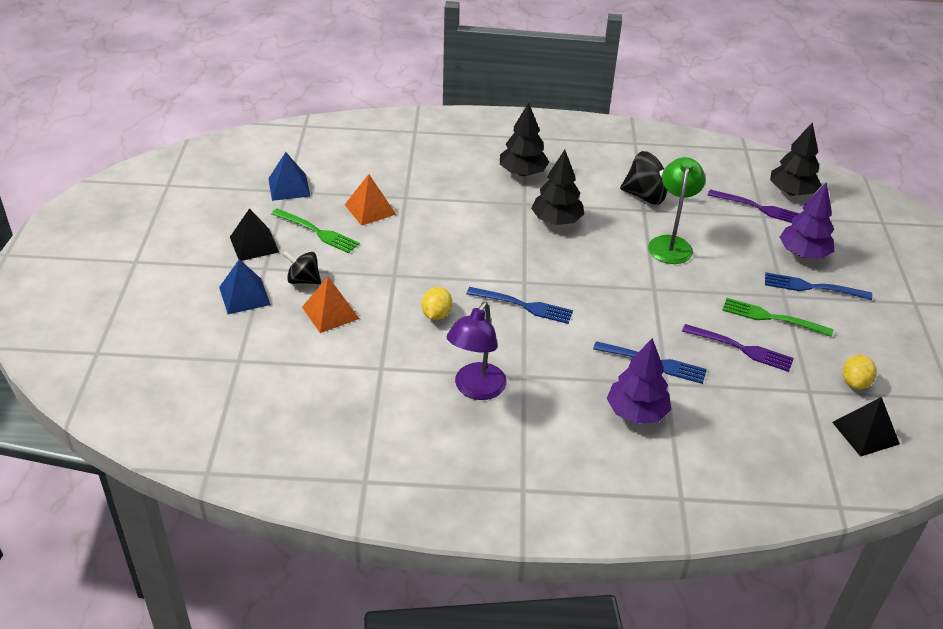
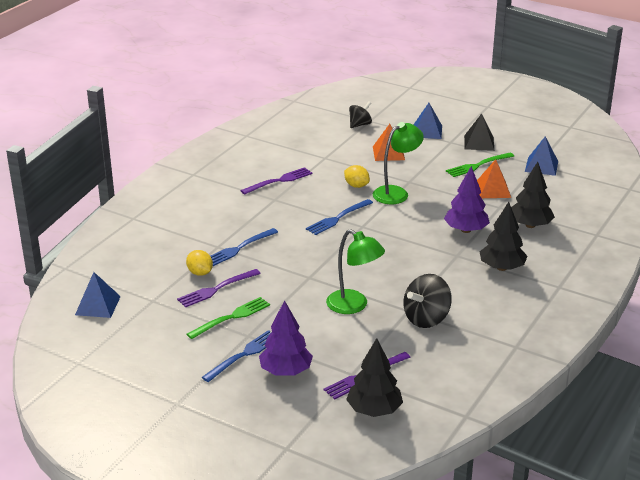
camera: 120 degrees right, 10 degrees down
black spinning top [282,250,321,284] -> black spinning top moved to [349,101,372,128]
purple lamp [447,302,507,400] -> purple fork [241,167,312,195]
black tree [531,150,584,225] -> black tree moved to [511,162,555,228]
purple tree [607,338,671,424] -> purple tree moved to [444,166,490,233]
black pyramid [832,397,900,457] -> blue pyramid [75,272,121,318]
yellow lemon [842,355,877,390] -> yellow lemon moved to [186,250,213,276]
none -> green lamp [373,122,424,204]

